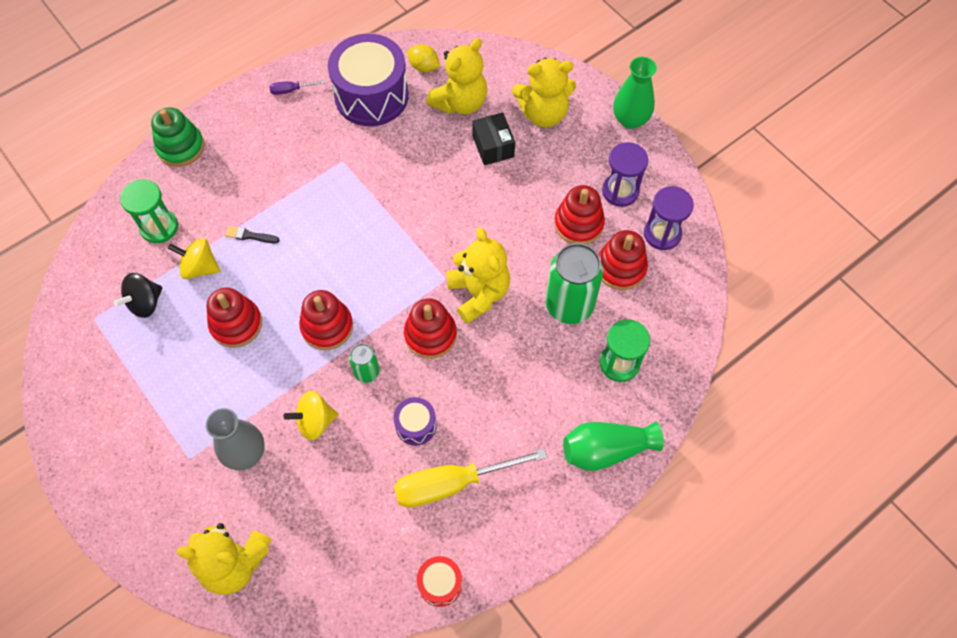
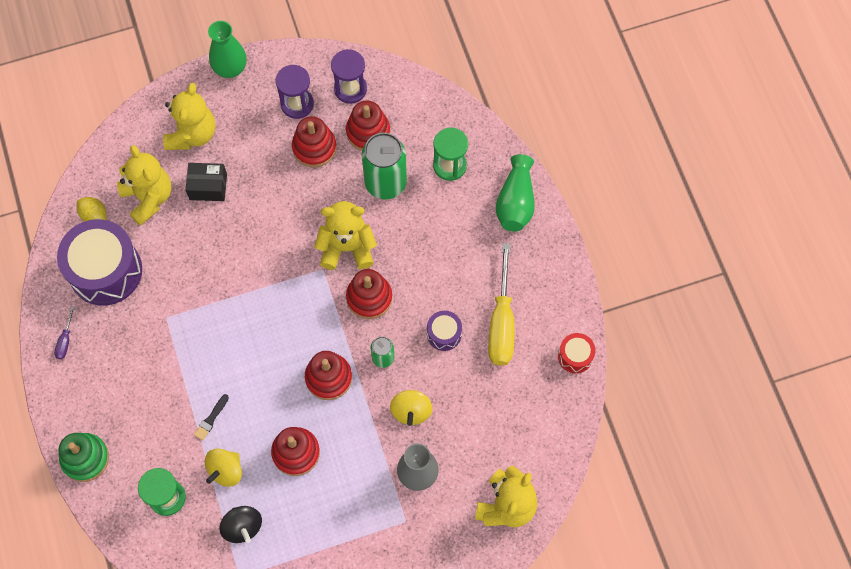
camera: 70 degrees left, 5 degrees up
yellow lemon [407,44,440,72] -> yellow lemon turned 75 degrees clockwise [77,197,106,222]

